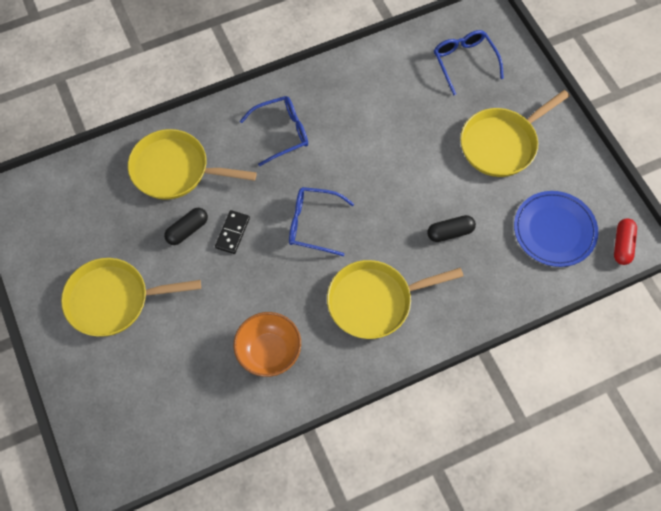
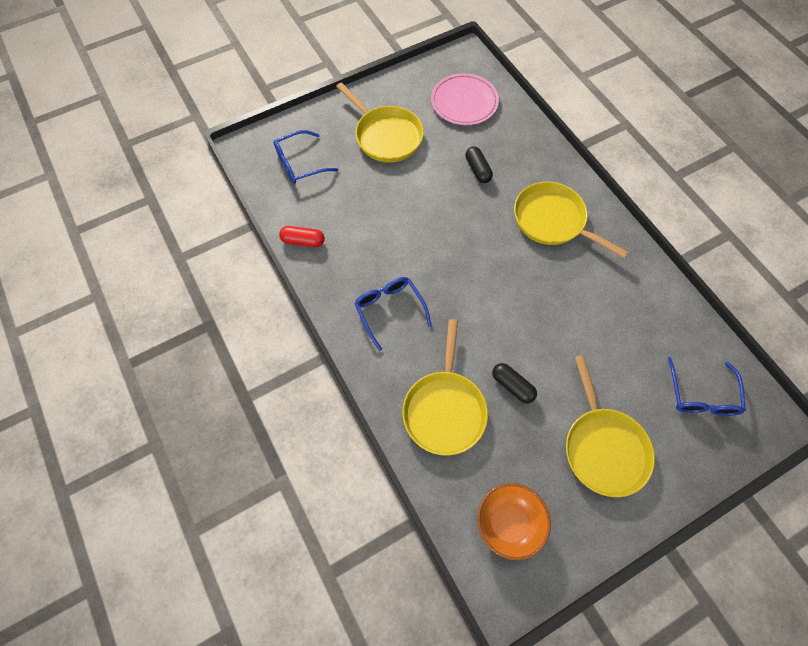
camera: 95 degrees left, 0 degrees up
black domino [215,210,250,254] -> none
orange bowl [233,312,301,377] -> orange bowl moved to [477,483,551,560]
blue glasses [289,187,354,256] -> blue glasses moved to [668,357,746,416]
yellow pan [327,260,464,339] -> yellow pan turned 150 degrees clockwise [514,181,629,258]
blue plate [514,191,598,267] -> pink plate [431,73,499,125]
red capsule [614,218,637,265] -> red capsule moved to [279,226,325,247]

